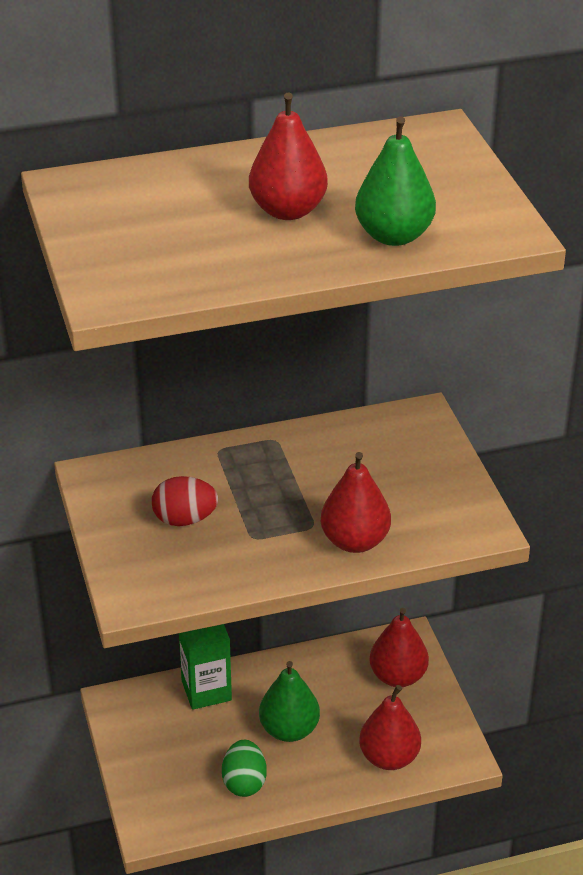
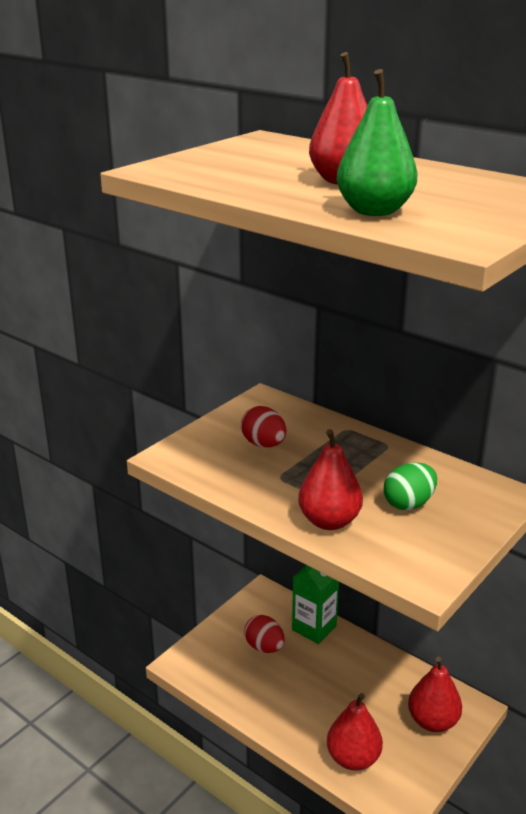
camera: 55 degrees right, 10 degrees down
green egg [222,740,267,797] -> green egg moved to [384,462,437,510]
green pear [259,661,320,742] -> none
none -> red egg [244,615,285,653]

